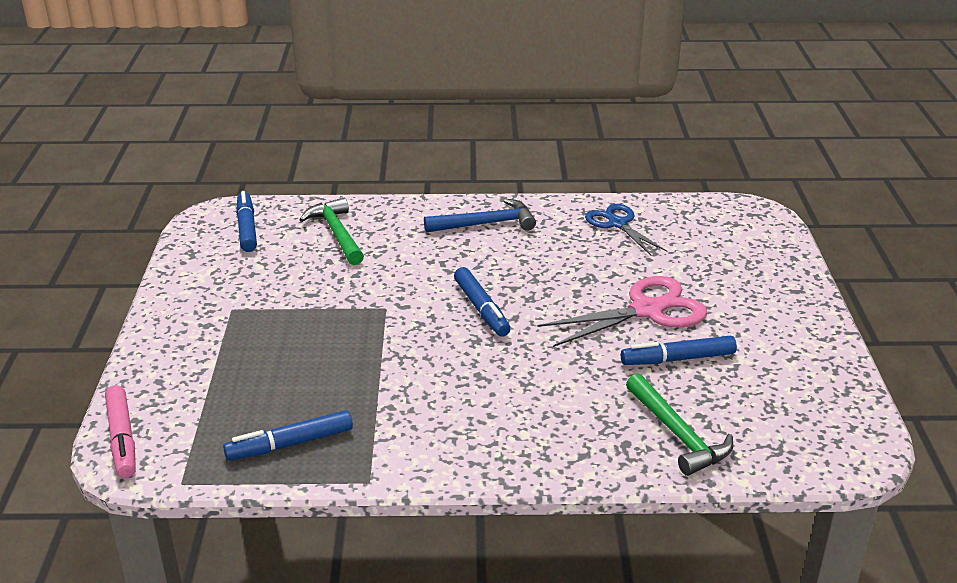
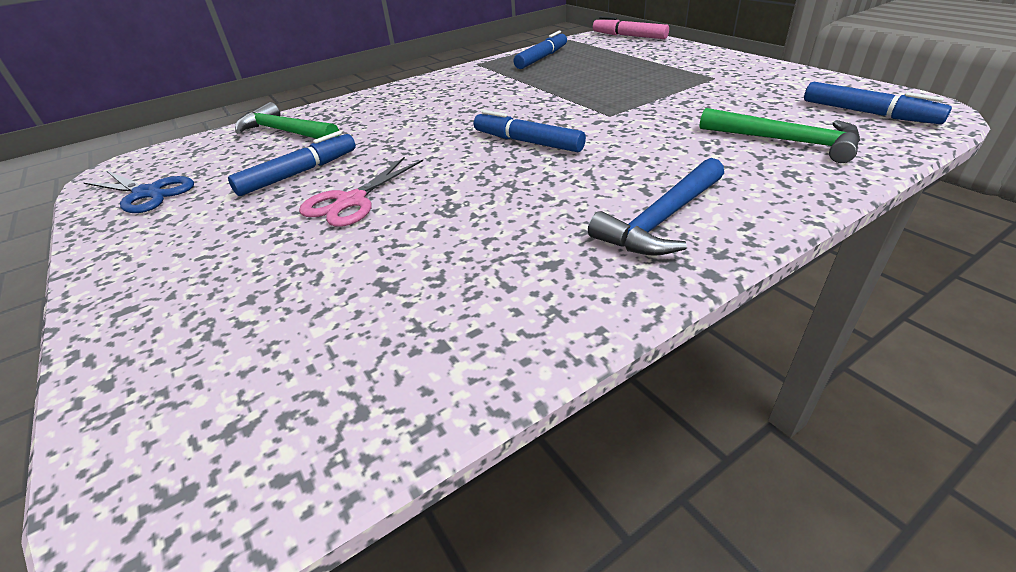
camera: 150 degrees right, 5 degrees up
pink scissors [537,276,707,347] -> pink scissors [299,157,423,227], size x0.66
blue scissors [585,204,667,255] -> blue scissors moved to [84,171,194,213]

